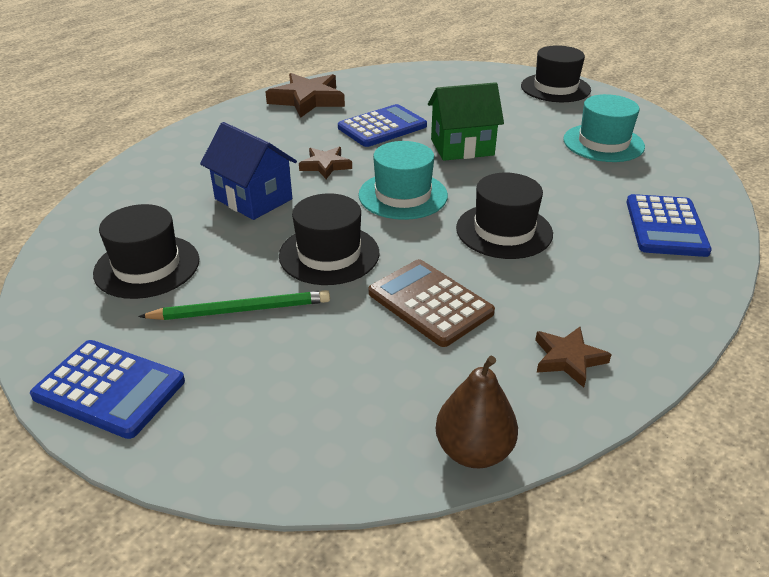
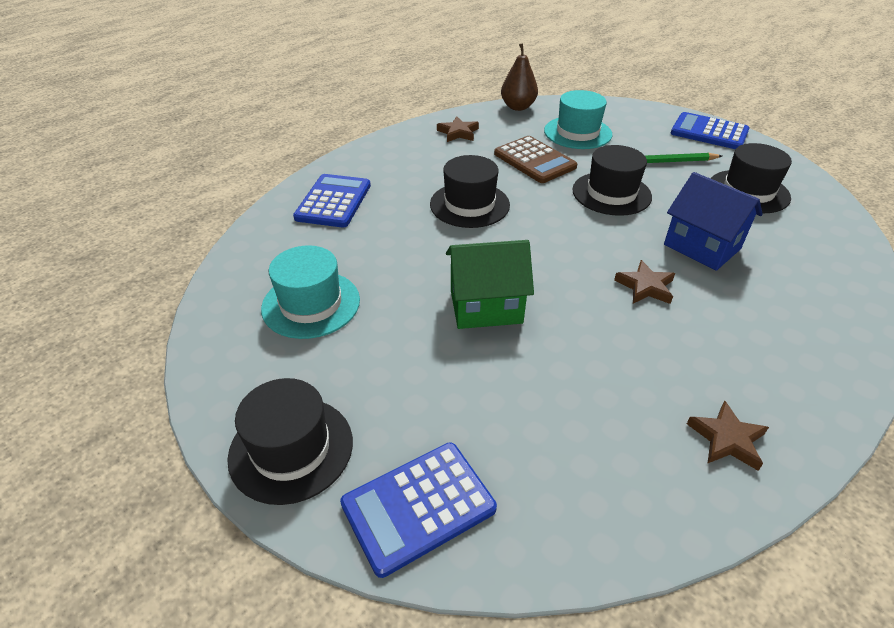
camera: 175 degrees left, 5 degrees up
brown star [266,73,345,118] -> brown star [687,401,769,471], size x0.57
blue calculator [338,104,427,147] -> blue calculator moved to [340,443,497,578]
turquoise hat [358,141,448,220] -> turquoise hat moved to [544,90,612,149]

